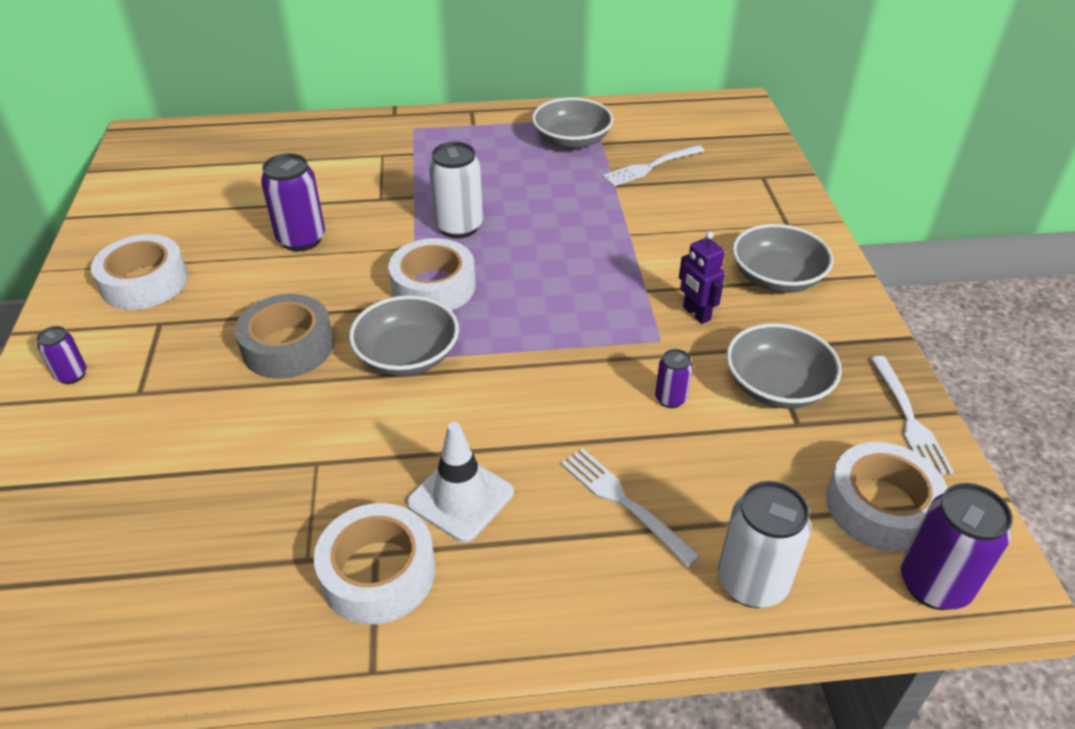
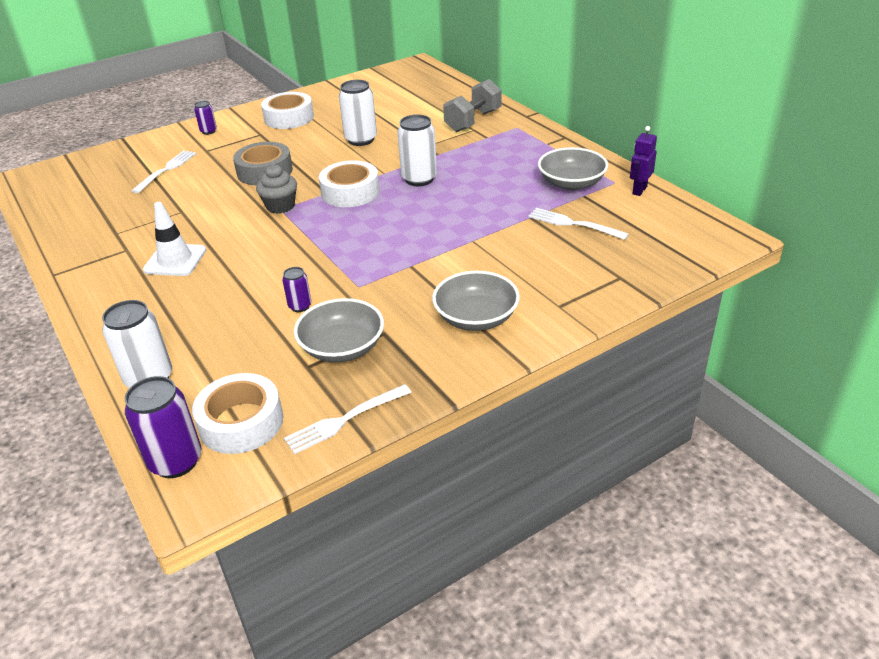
camera: 65 degrees right, 5 degrees down
purple can [261,153,325,251] -> white can [339,80,377,146]
white tape [314,503,435,624] -> none
grey bowl [349,295,459,376] -> grey cupcake [256,165,297,214]
white fork [561,448,700,567] -> white fork moved to [132,150,196,193]
purple robot [679,231,725,324] -> purple robot moved to [630,126,657,196]
none -> grey dumbbell [443,79,502,132]

